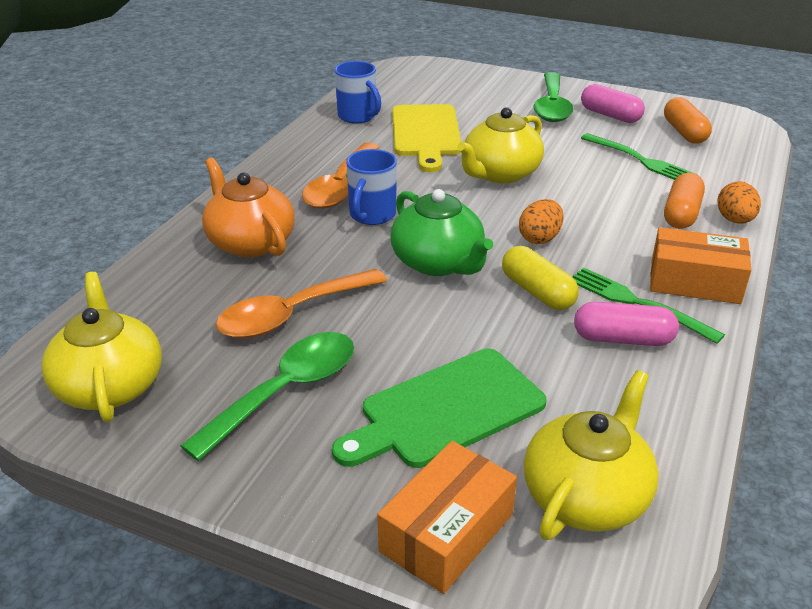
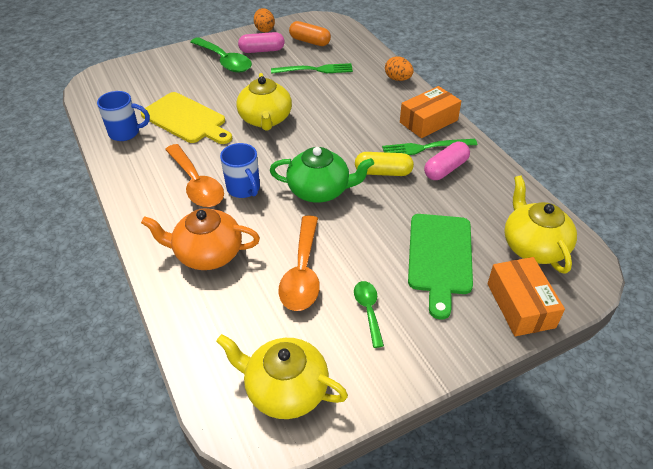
camera: 50 degrees left, 10 degrees up
green spoon [180,332,354,461] -> green spoon [354,281,384,348], size x0.57
orange egg [519,199,564,244] -> orange egg moved to [254,8,275,32]
orange capsule [664,173,705,229] -> none

